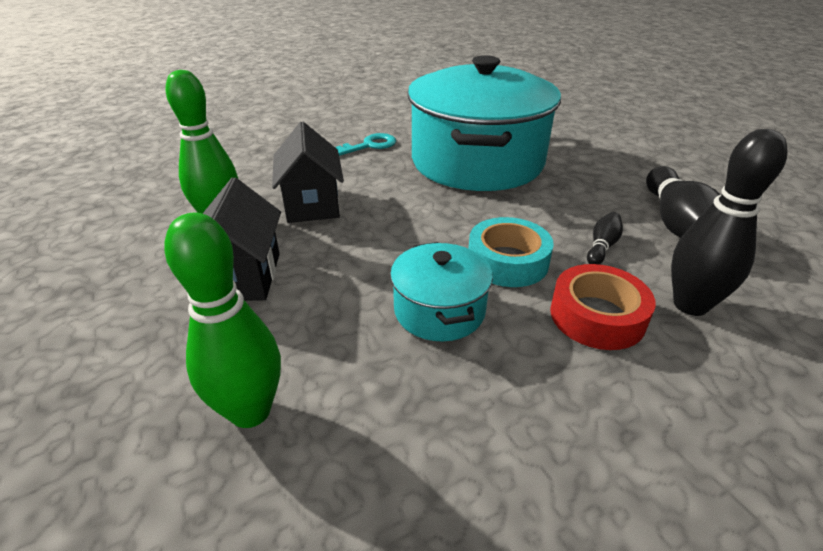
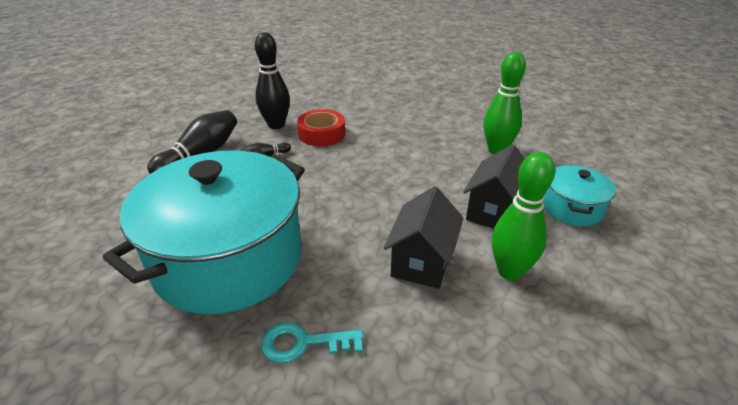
camera: 150 degrees left, 0 degrees up
turquoise pot [390,242,493,341] -> turquoise pot moved to [543,165,616,226]
turquoise tape [468,217,554,287] -> none

